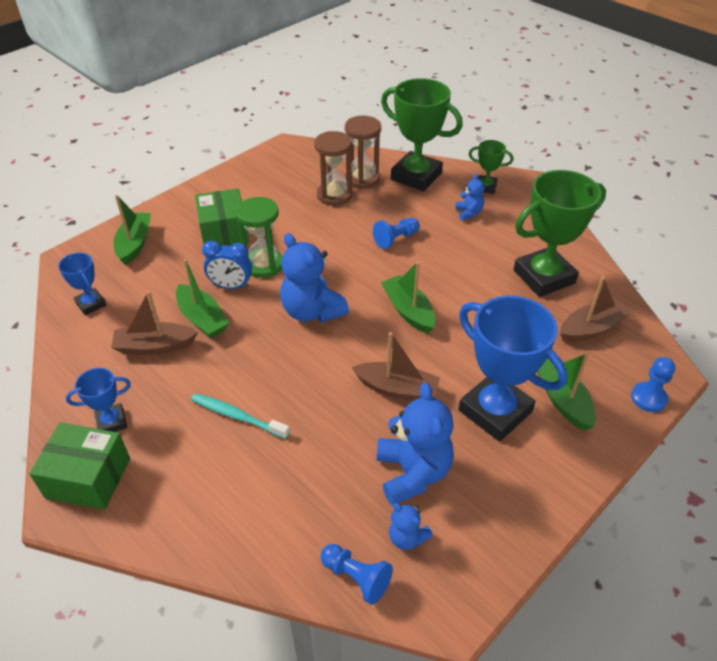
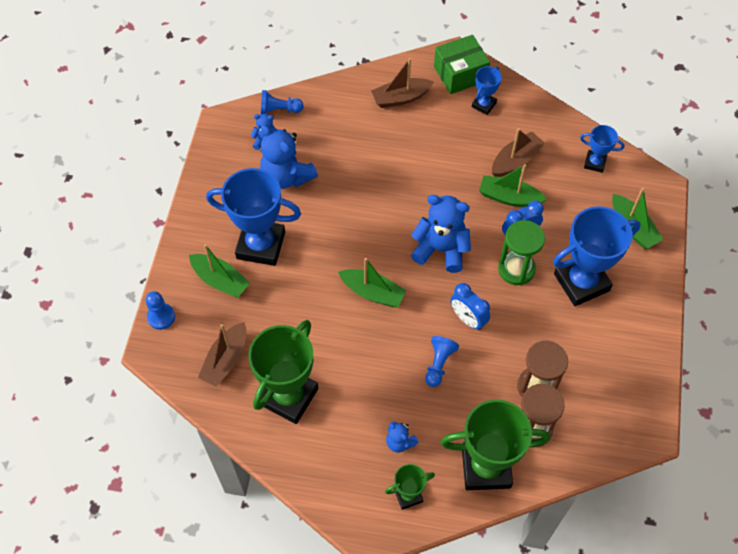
camera: 145 degrees right, 15 degrees up
turquoise toothbrush [191,393,290,439] -> none
green box [195,189,249,246] -> blue trophy [553,206,641,306]
brown boat [352,332,440,400] -> brown boat moved to [371,58,434,108]
none -> blue clock [450,283,490,330]

